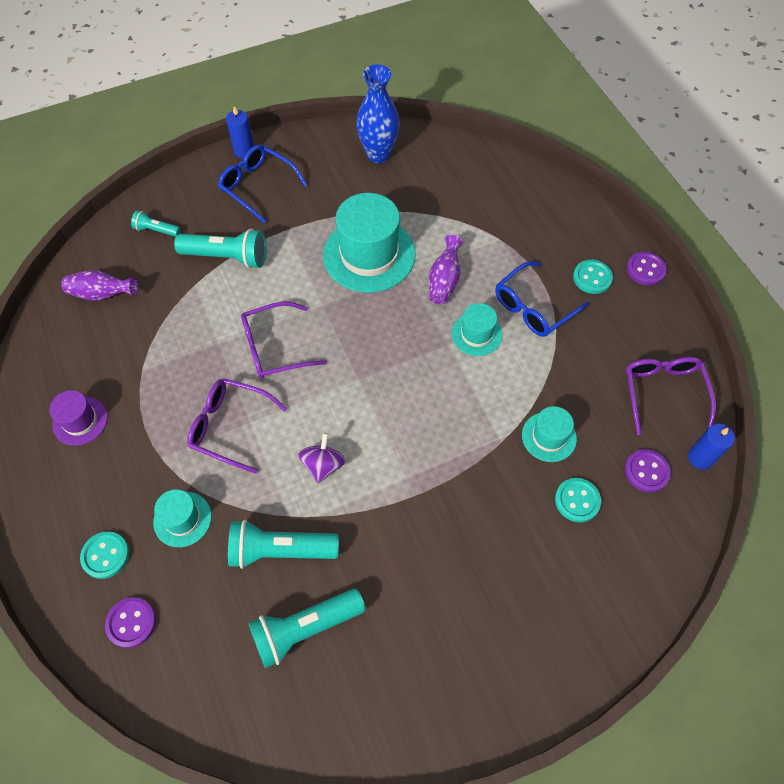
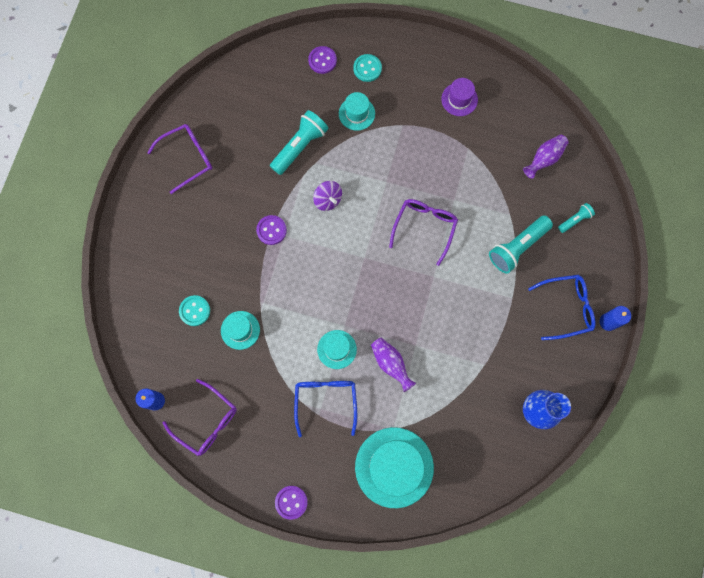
camera: 130 degrees right, 15 degrees up
purple glasses [187,378,287,474] -> purple glasses moved to [147,124,212,194]
turquoise flashlight [248,589,366,668] -> none
turquoise hat [323,193,416,293] -> turquoise hat moved to [355,427,434,508]
turquoise button [573,260,613,294] -> none
purple button [625,449,671,492] -> purple button moved to [256,215,287,245]

